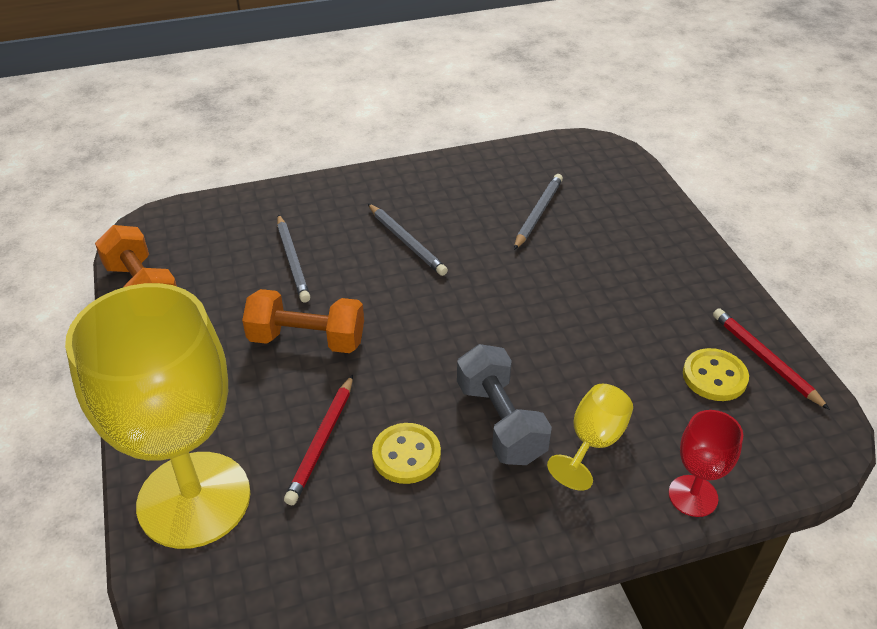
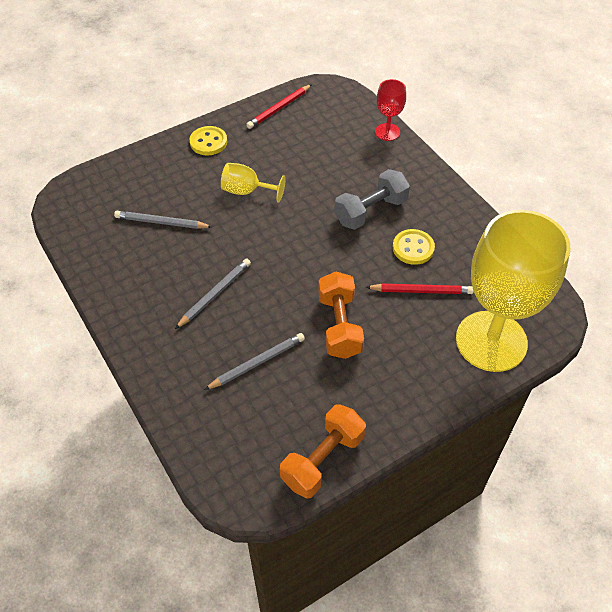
camera: 105 degrees left, 10 degrees up
yellow goblet [547,384,633,491] -> yellow goblet moved to [221,163,286,203]
yellow button [683,348,749,401] -> yellow button moved to [189,126,227,155]

